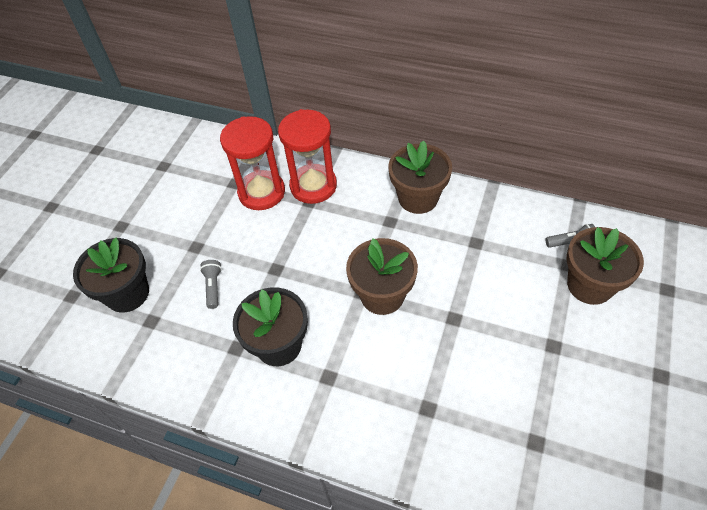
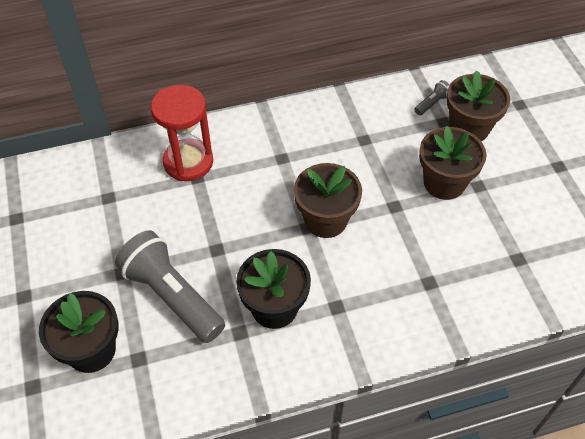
camera: 40 degrees left, 0 degrees up
grey flashlight [200,260,222,309] -> grey flashlight [115,230,225,343], size x2.40
red hourglass [220,116,285,210] -> none
brown flower pot [388,140,452,214] -> brown flower pot moved to [419,126,487,200]

